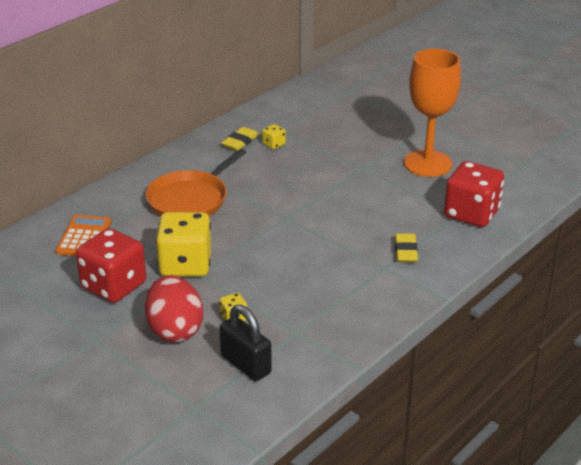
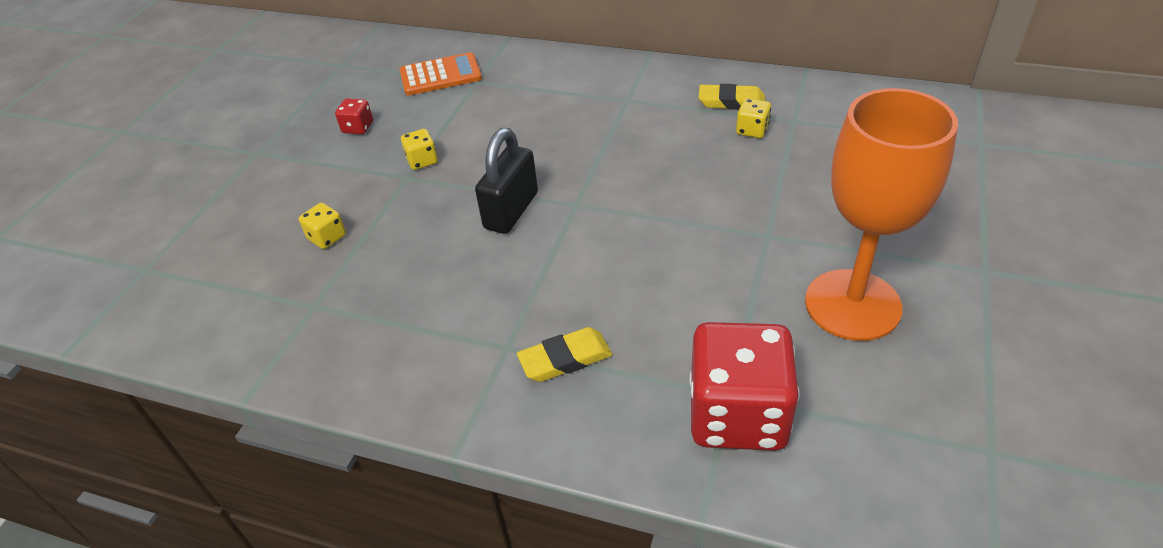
camera: 70 degrees right, 10 degrees up
red dice [76,228,146,303] -> red dice [335,98,373,135], size x0.43
orange pan [145,149,246,216] -> none
red egg [145,275,203,342] -> none
yellow dice [156,212,211,276] -> yellow dice [401,129,438,170], size x0.43
black padlock [219,305,272,381] -> black padlock moved to [475,128,538,234]

